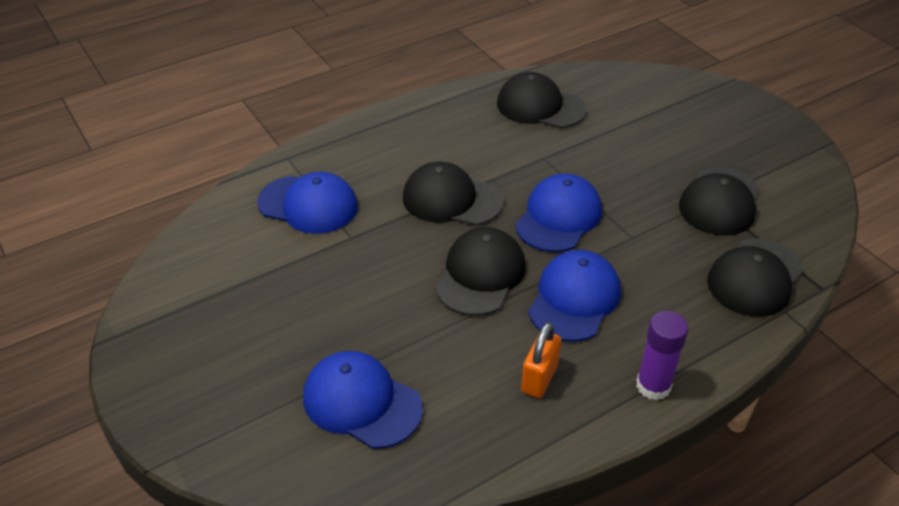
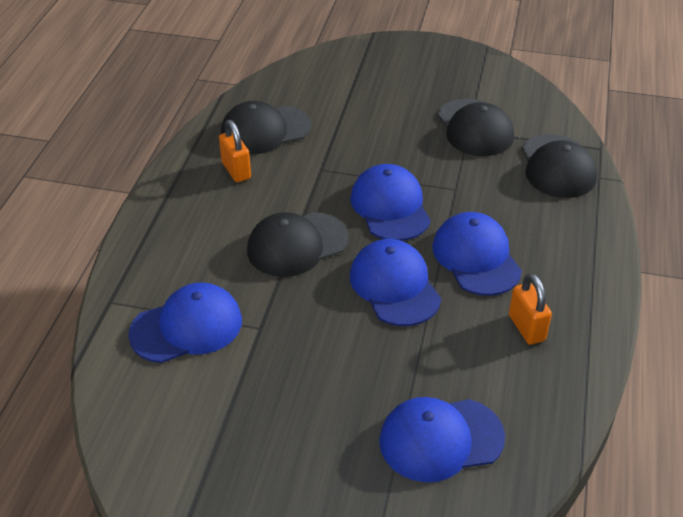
camera: 45 degrees left, 0 degrees up
black cap [435,227,526,316] -> blue cap [350,239,441,326]
purple glue stick [636,311,689,400] -> none
none -> orange padlock [219,120,251,182]

